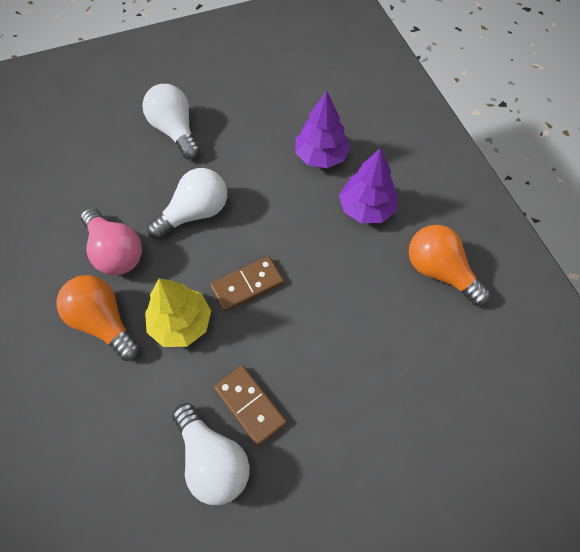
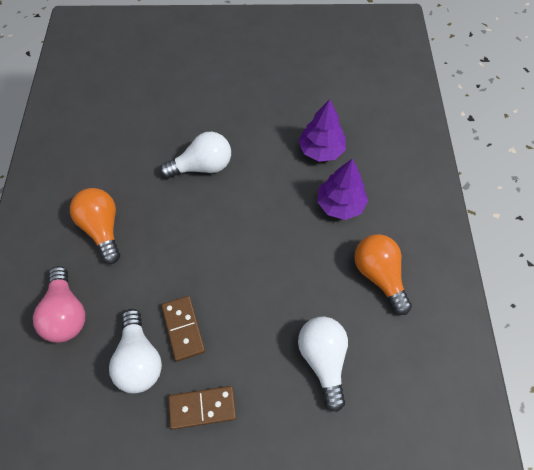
camera: 20 degrees right, 0 degrees up
pink light bulb [81,208,142,275] -> pink light bulb moved to [33,266,85,343]
white light bulb [142,84,200,160] -> white light bulb moved to [298,317,348,412]
yellow tree [145,278,211,347] -> none
brown domino [210,256,284,312] -> brown domino moved to [168,386,236,430]

